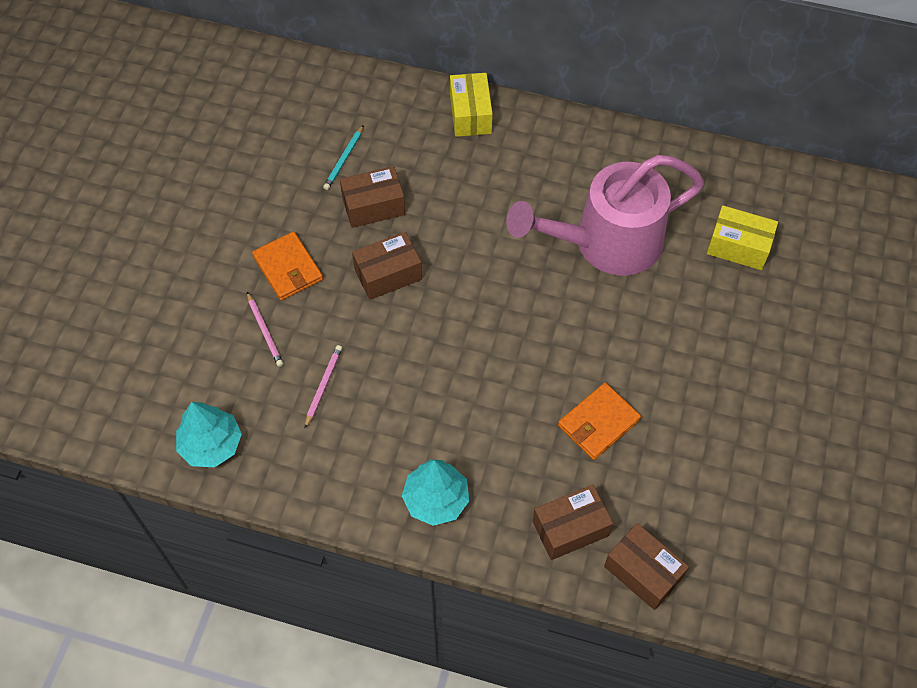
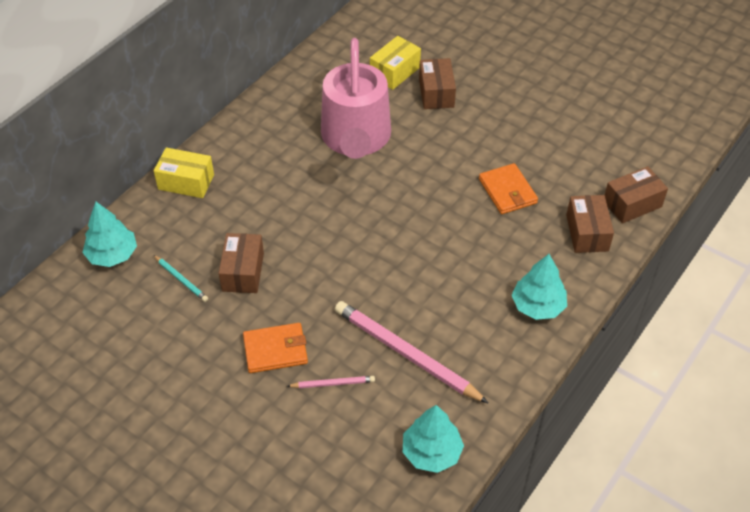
camera: 70 degrees left, 10 degrees down
pink pencil [305,345,342,428] -> pink pencil [335,301,489,404], size x2.16
brown box [352,232,422,300] -> brown box moved to [419,58,456,109]
none -> turquoise tree [82,202,137,267]

